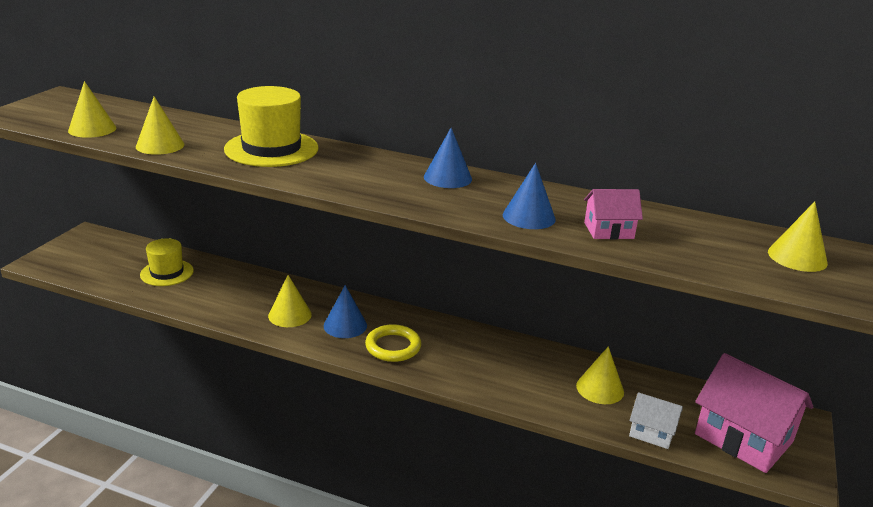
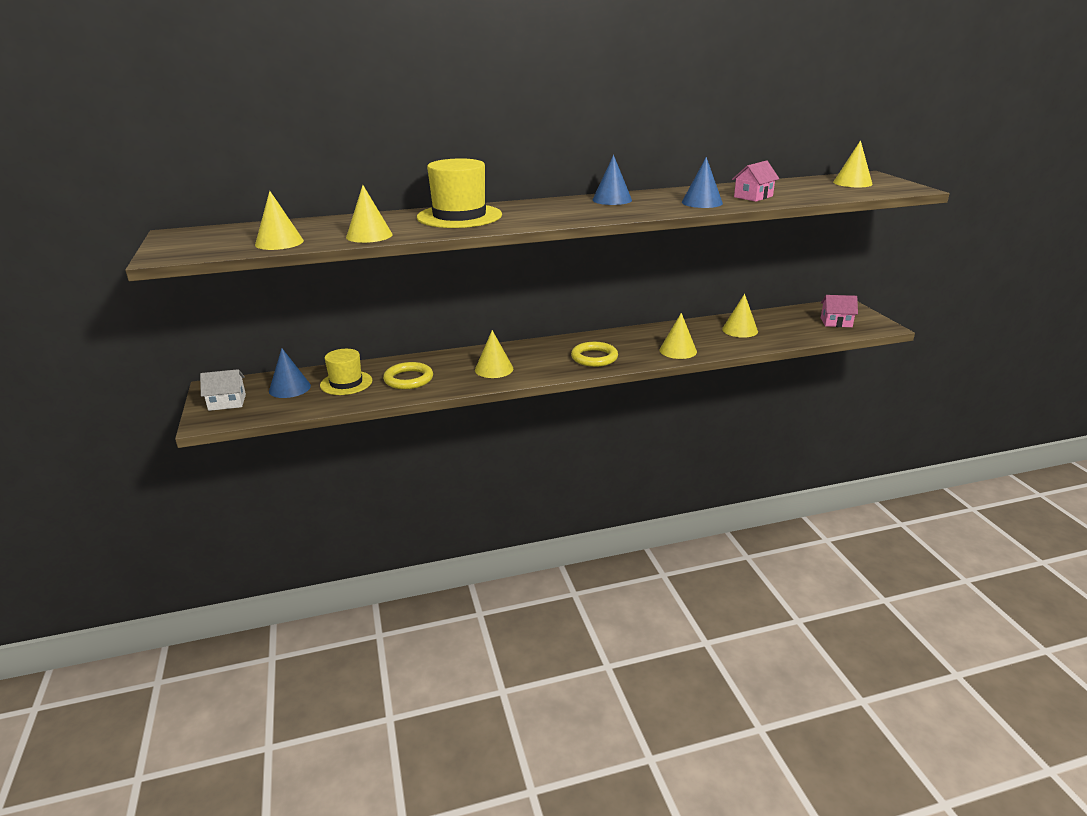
camera: 35 degrees left, 0 degrees up
blue cone [324,285,367,338] -> blue cone moved to [269,348,311,398]
white house [629,392,683,449] -> white house moved to [200,369,246,411]
pink house [695,353,813,473] -> pink house [821,295,858,327], size x0.52
none -> yellow ring [383,362,433,389]
none -> yellow cone [659,313,697,359]

